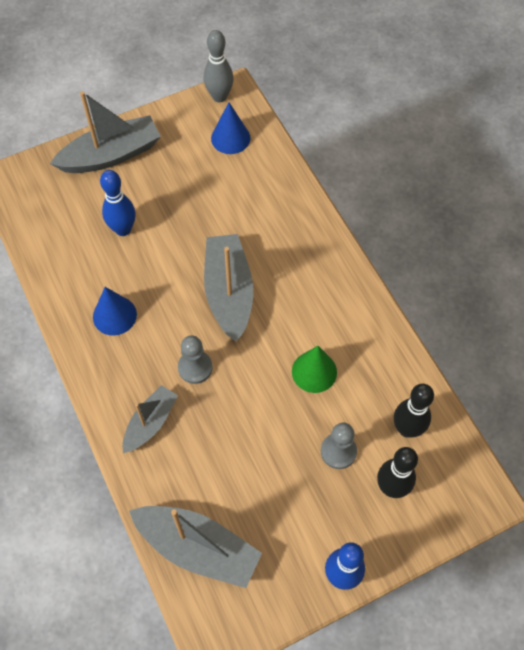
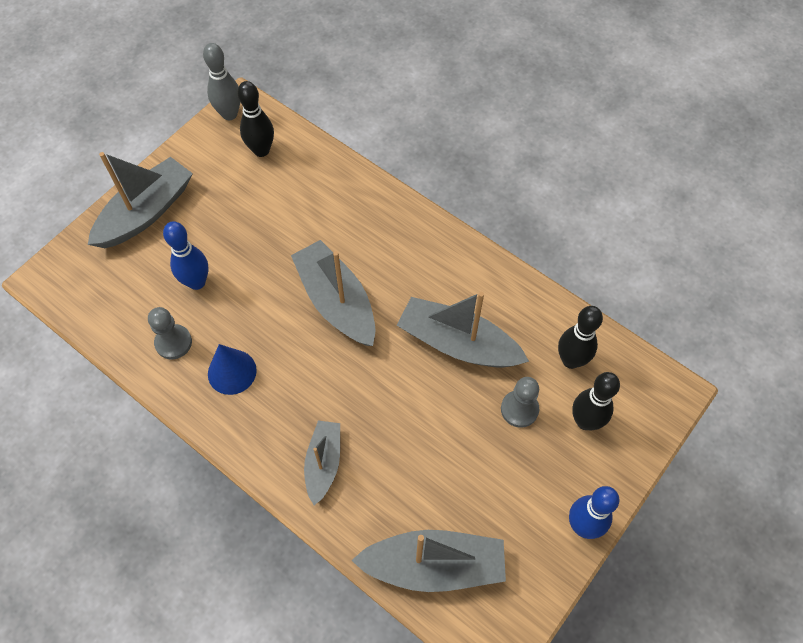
camera: 25 degrees left, 0 degrees up
grey pawn [178,335,213,384] -> grey pawn moved to [148,307,192,360]
blue cone [211,102,250,154] -> black bowling pin [237,81,274,157]
green cone [292,346,337,393] -> grey boat [397,292,529,368]

